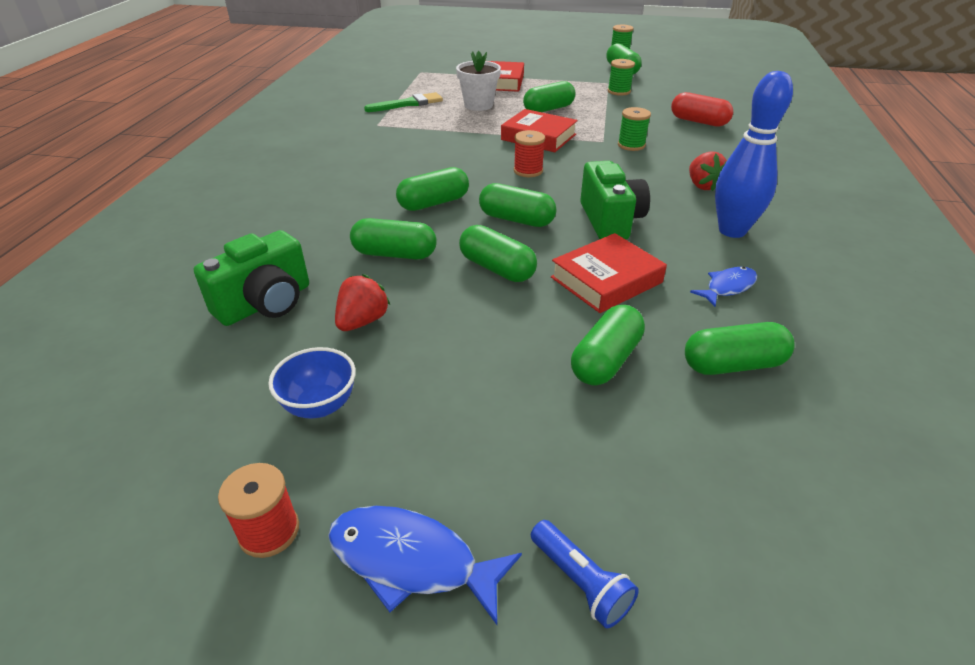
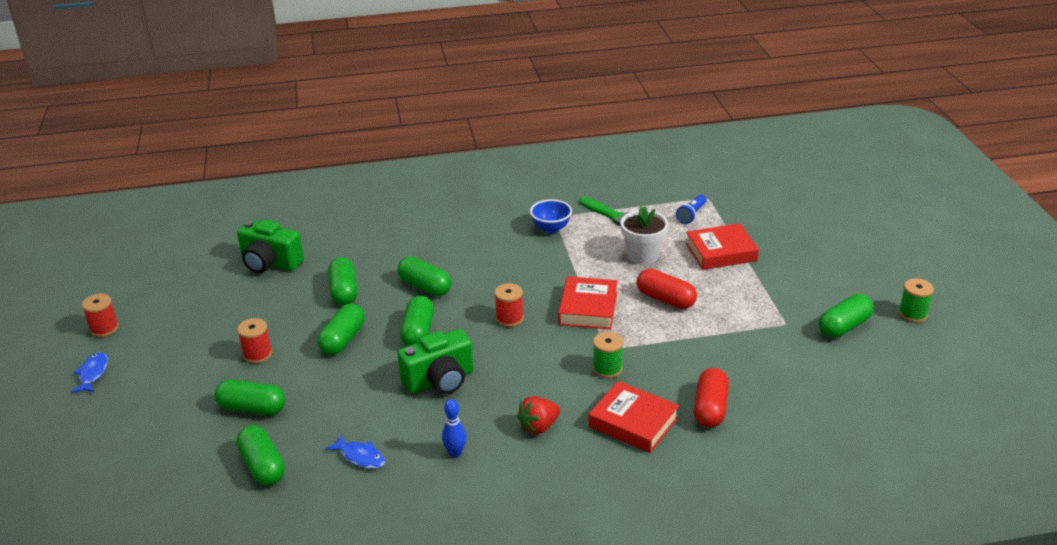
camera: 70 degrees right, 5 degrees down
blue bowl [268,347,356,418] -> blue bowl moved to [530,199,572,233]
blue fish [328,506,522,625] -> blue fish [71,352,108,393], size x0.64
red strawberry [335,274,390,331] -> none
green capsule [523,81,575,112] -> red capsule [637,269,697,309]
blue flashlight [531,520,639,628] -> blue flashlight moved to [676,195,706,224]
red book [551,233,667,313] -> red book moved to [588,381,679,453]
green spool [608,59,635,96] -> none
blue bowling pin [715,71,793,238] -> blue bowling pin [442,399,466,457], size x0.49
none -> red spool [237,318,272,364]

